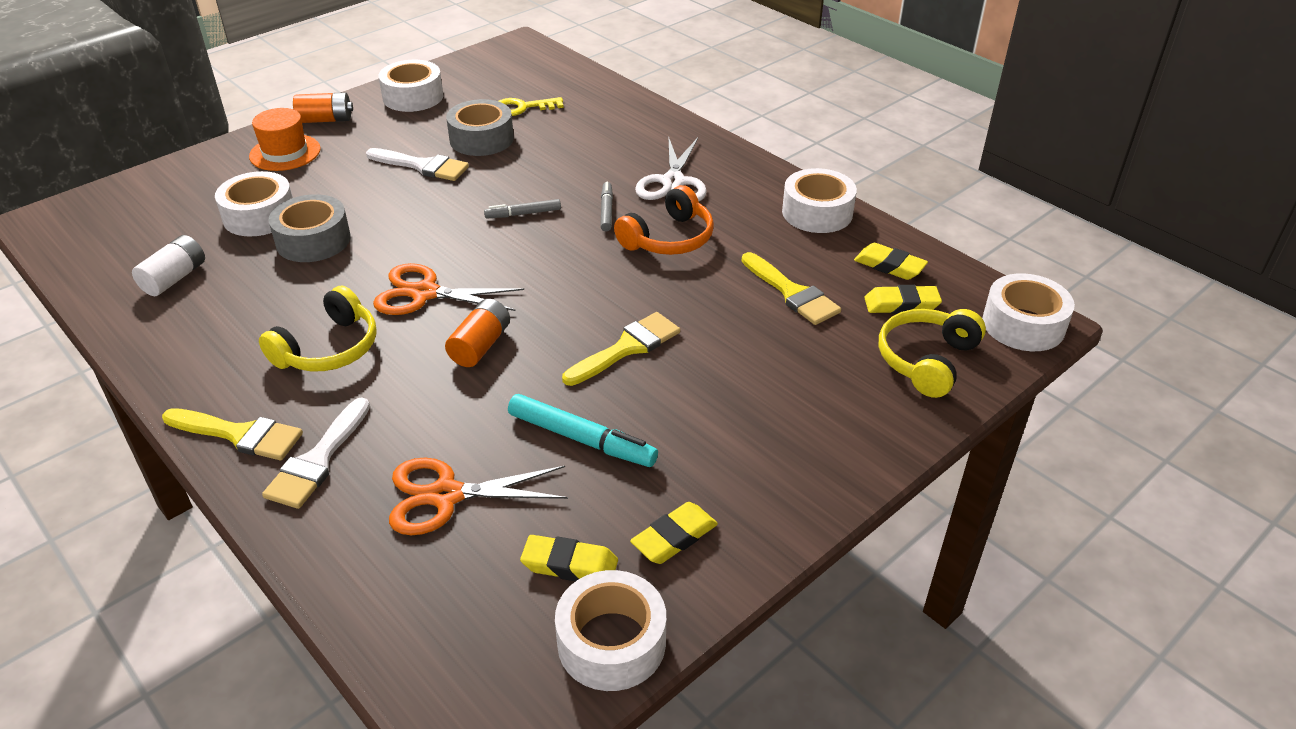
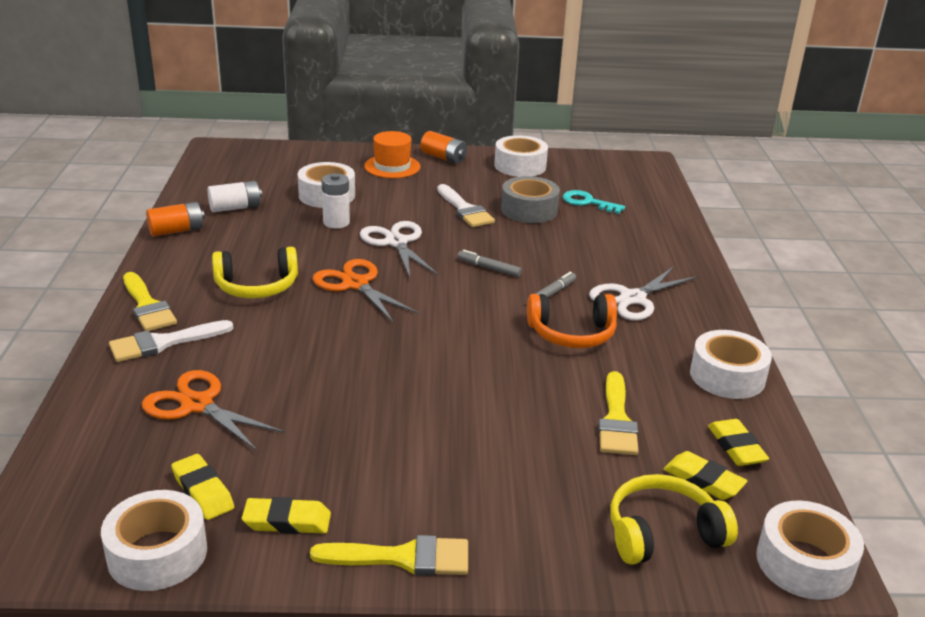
camera: 40 degrees right, 10 degrees down
grey tape [268,194,351,262] -> white battery [322,173,350,229]
orange battery [445,299,510,367] -> orange battery moved to [146,202,205,237]
yellow key [499,97,564,116] -> turquoise key [562,190,625,214]
turquoise marker [508,394,658,467] -> none
yellow brush [562,312,680,386] -> yellow brush moved to [310,535,468,576]
none -> white scissors [360,221,439,278]

